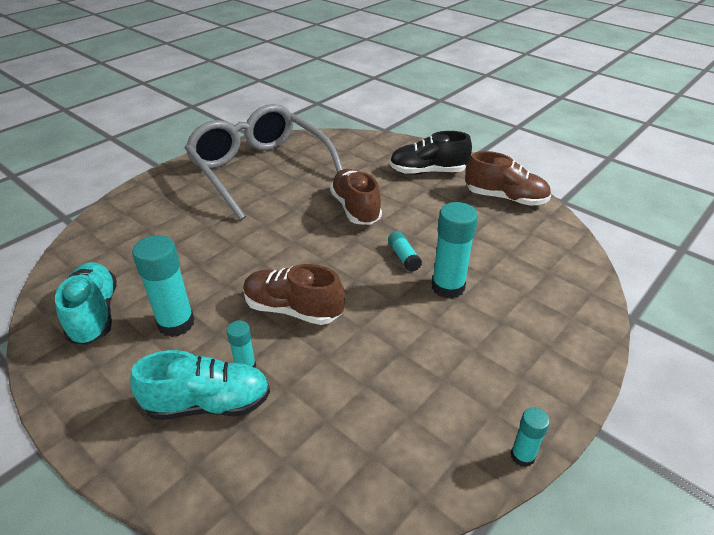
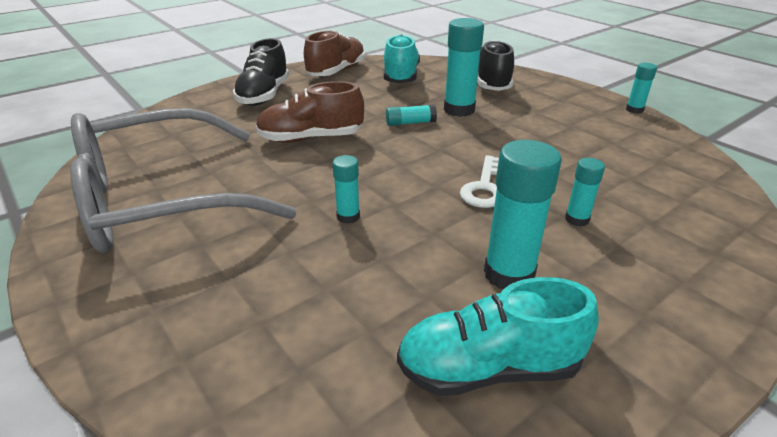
camera: 80 degrees left, 5 degrees down
turquoise shoe [130,350,270,420] -> turquoise shoe moved to [384,35,420,83]
brown shoe [243,264,345,325] -> white key [460,155,499,208]
none -> turquoise glue stick [333,155,360,224]
none -> black shoe [477,40,514,91]

